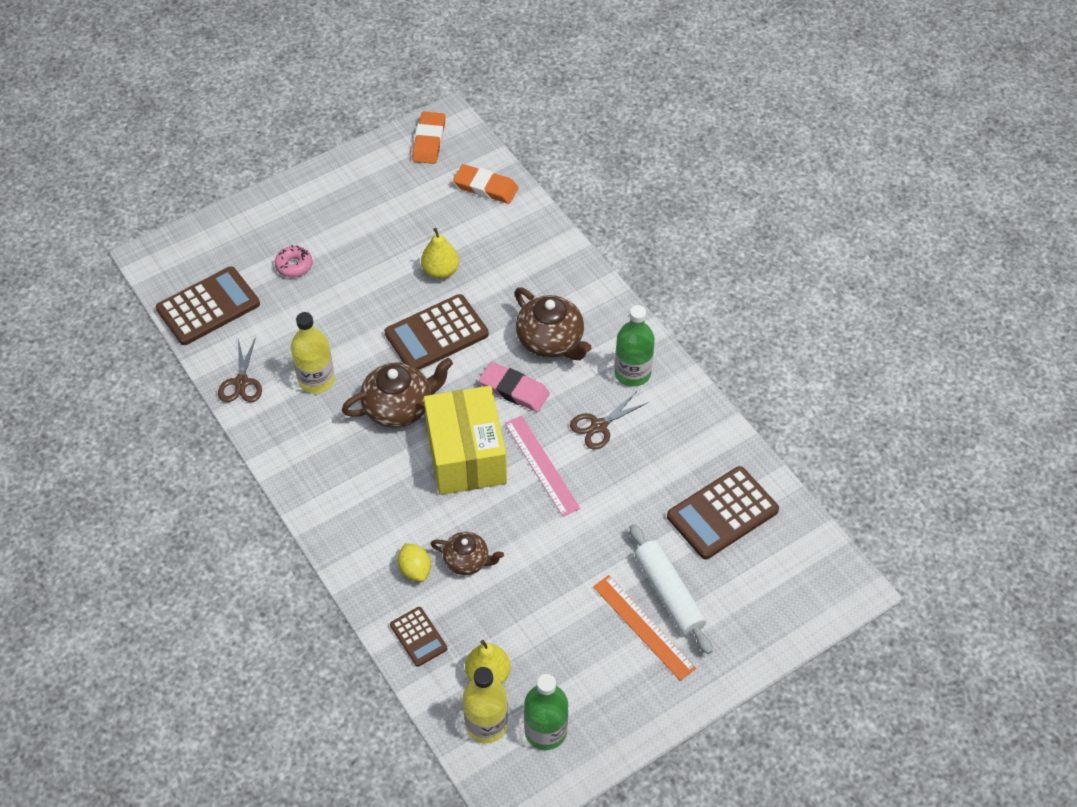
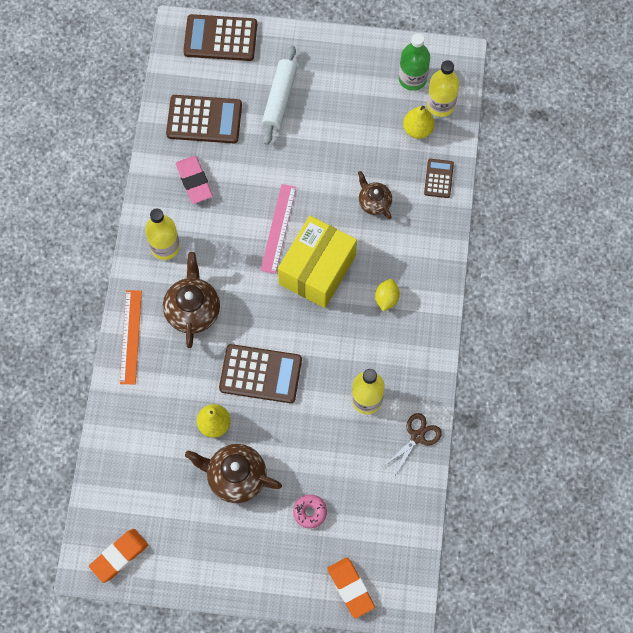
camera: 140 degrees left, 15 degrees up
brown calculator [156,266,260,345] -> brown calculator moved to [183,14,257,61]
brown teapot [342,358,453,428] -> brown teapot moved to [185,444,282,503]
yellow lemon [398,543,431,582] -> yellow lemon moved to [375,279,400,311]
orange eraser [453,164,518,204] -> orange eraser moved to [327,558,375,619]
pink eraser [479,362,550,412] -> pink eraser moved to [176,156,213,204]
brown scissors [570,391,649,449] -> none
orange ruler [593,575,696,681] -> orange ruler moved to [120,290,142,384]
green bottle [615,305,655,387] -> yellow bottle [145,209,180,260]

